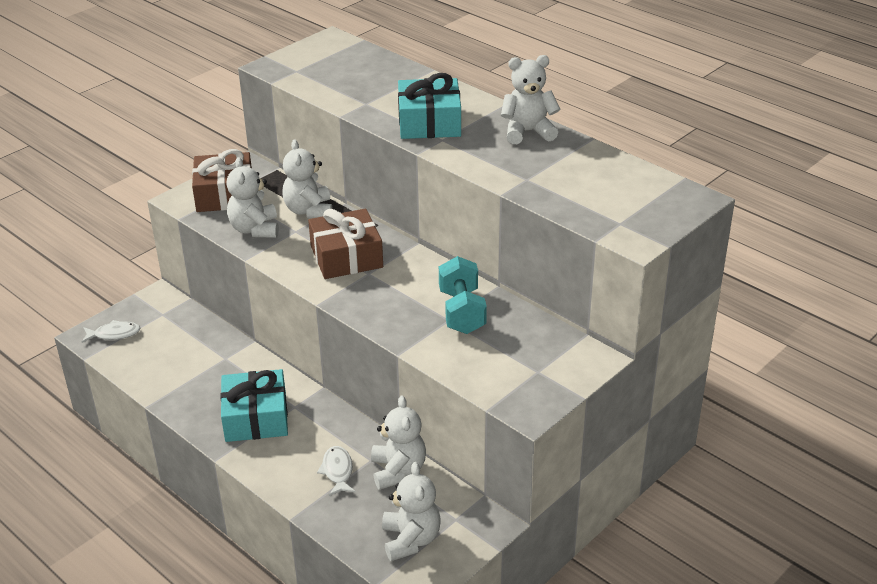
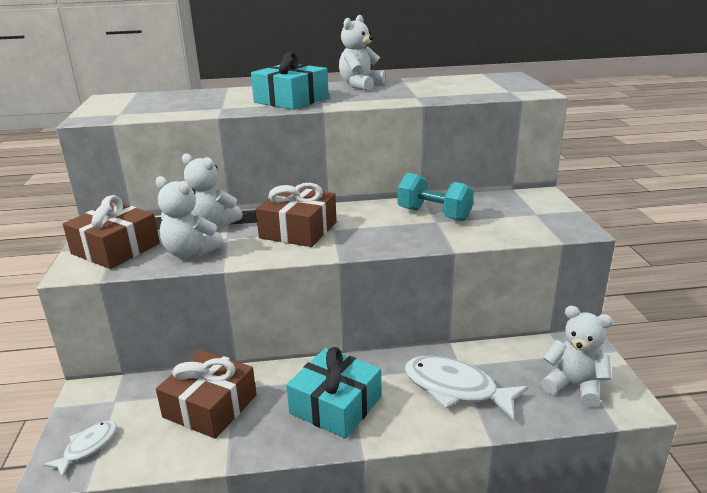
camera: 50 degrees left, 10 degrees down
white fish [317,446,356,496] -> white fish [404,356,528,420], size x1.84
white teddy bear [371,396,426,490] -> none
none -> brown gift [156,350,257,439]

